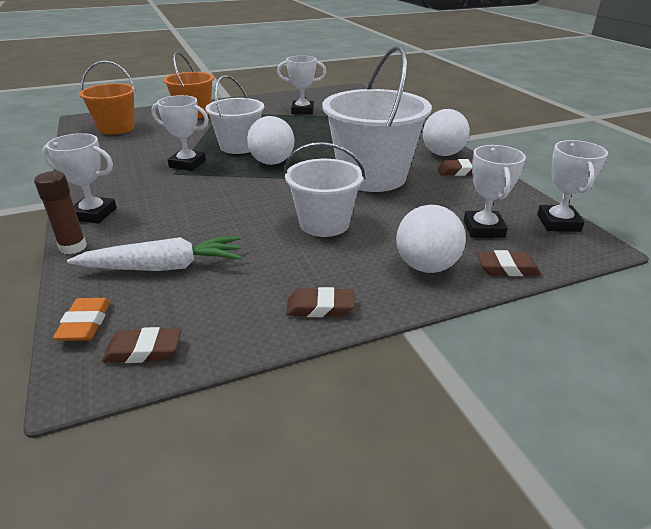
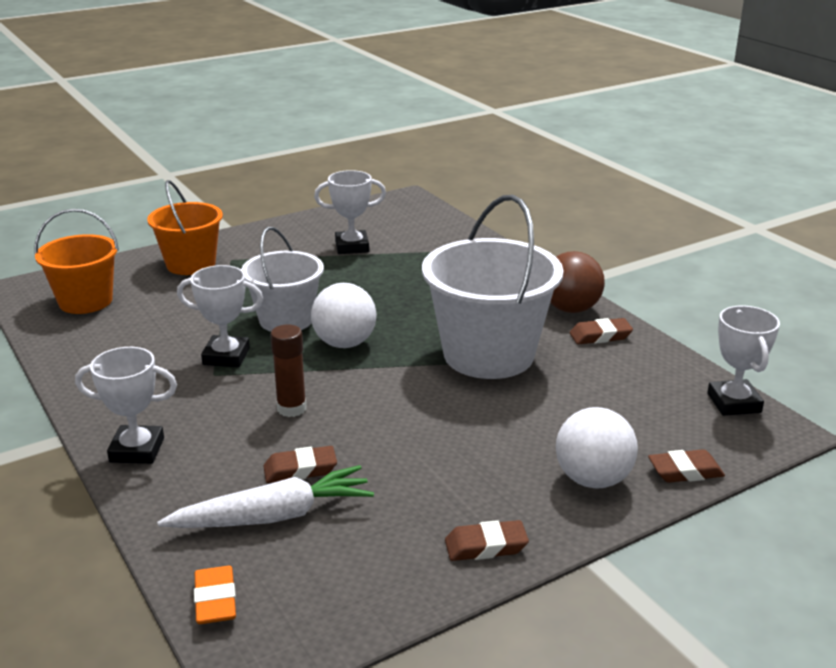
camera: 10 degrees left, 5 degrees down
brown glue stick [34,171,87,254] -> brown glue stick moved to [270,325,306,417]
brown eraser [102,327,181,363] -> brown eraser moved to [263,446,337,483]
white bucket [284,142,365,237] -> none
white ball [423,109,470,156] -> brown ball [550,251,605,313]
white trophy [464,145,526,238] -> none

